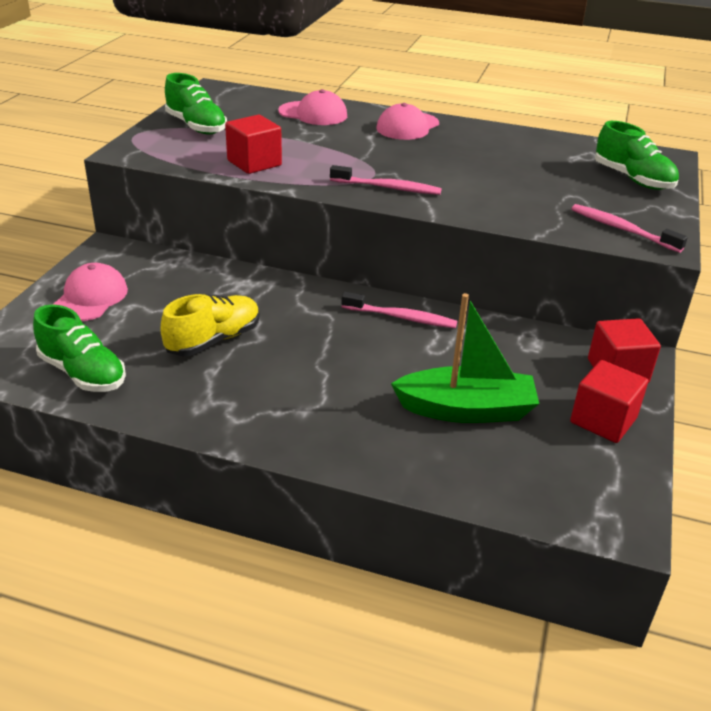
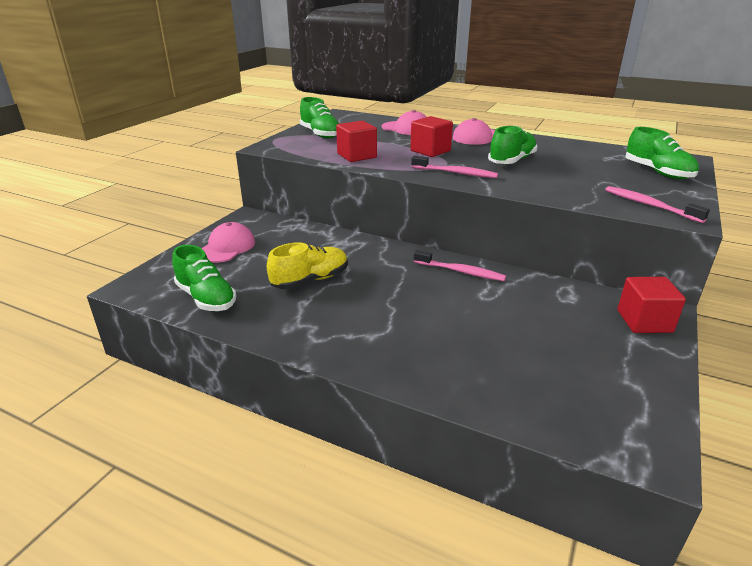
camera: 10 degrees right, 5 degrees down
green boat [391,293,539,423] -> none
red cube [570,360,648,443] -> red cube moved to [410,116,453,157]
none -> green shoe [488,125,537,164]

